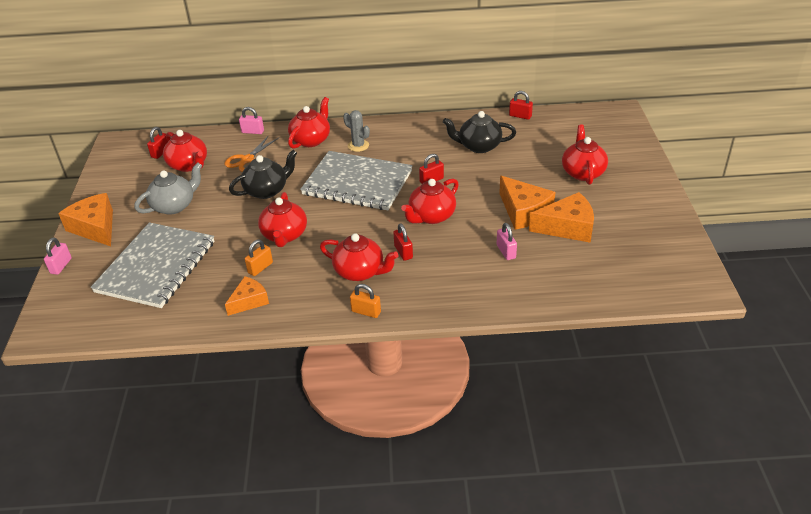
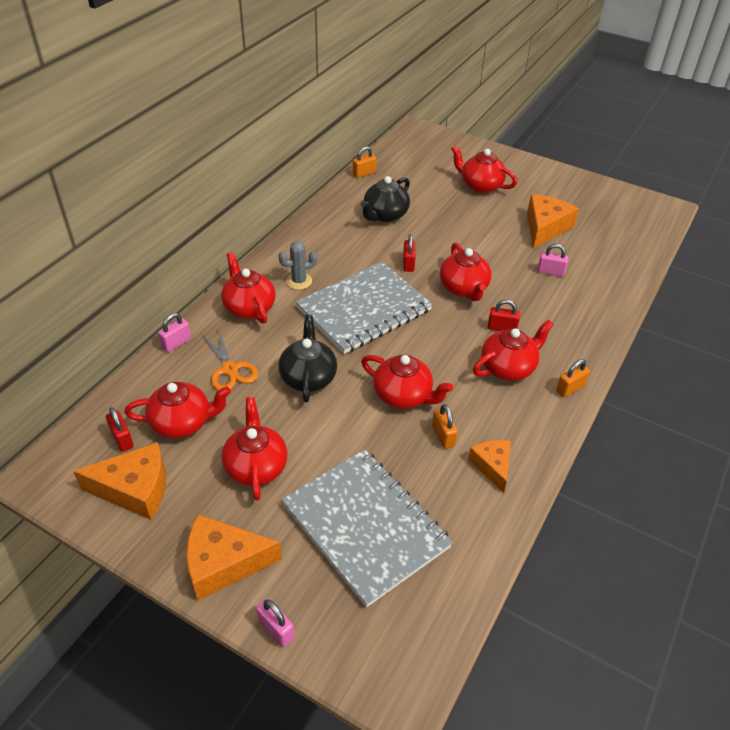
camera: 60 degrees left, 5 degrees up
grey teapot [134,162,202,215] -> red teapot [222,397,288,501]
orange cheese [499,176,555,229] -> orange cheese moved to [73,442,166,520]
red padlock [509,91,533,120] -> orange padlock [353,146,377,178]

